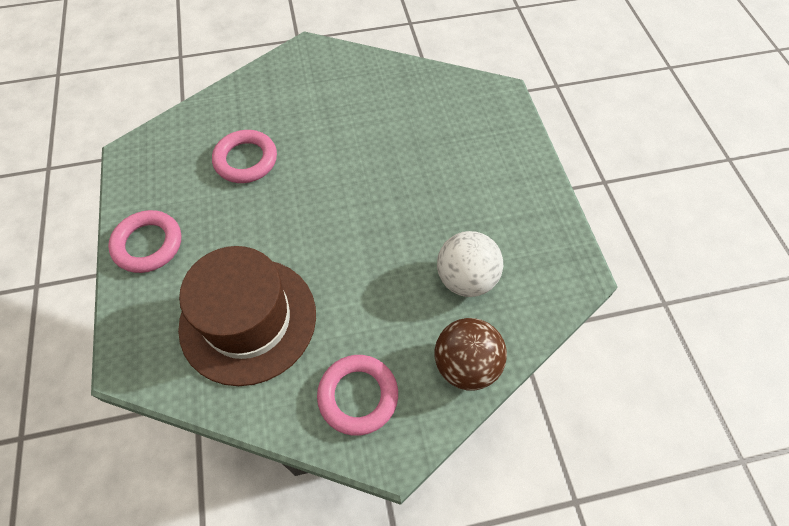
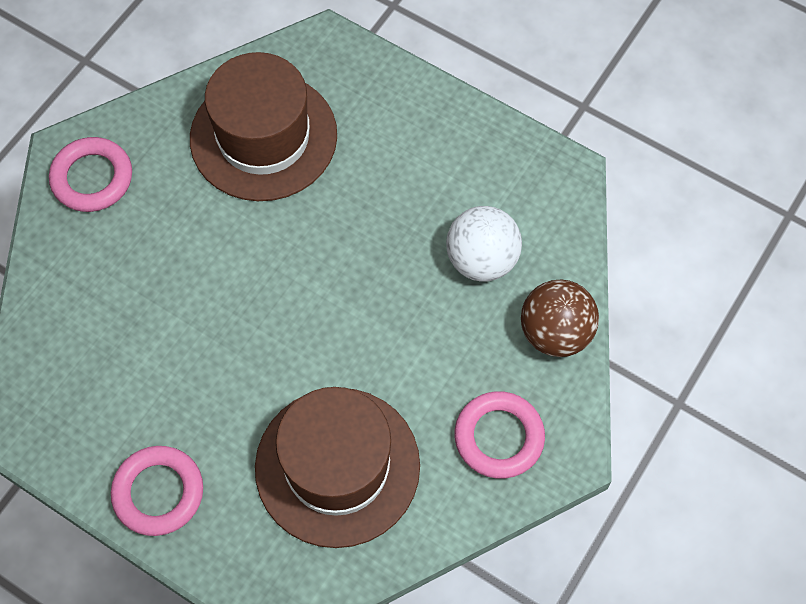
camera: 45 degrees left, 5 degrees up
pink ring [212,130,277,183] -> pink ring moved to [49,137,132,212]
none -> brown hat [190,52,337,201]

